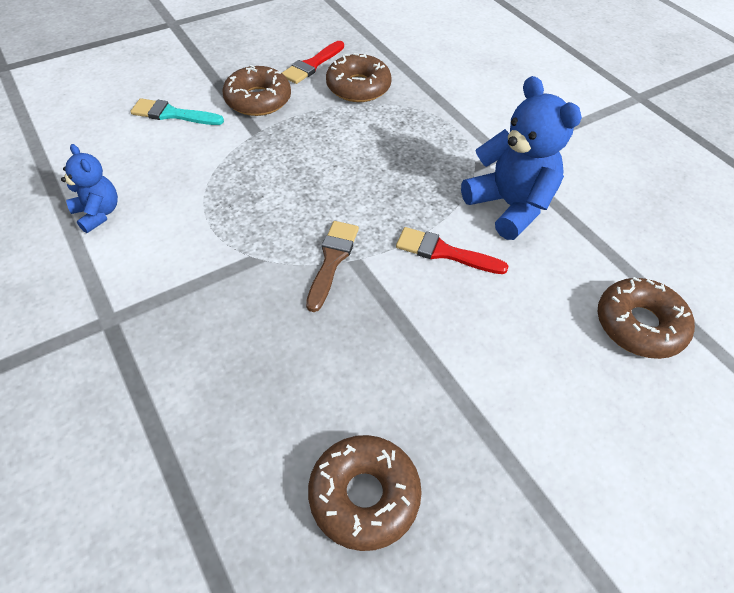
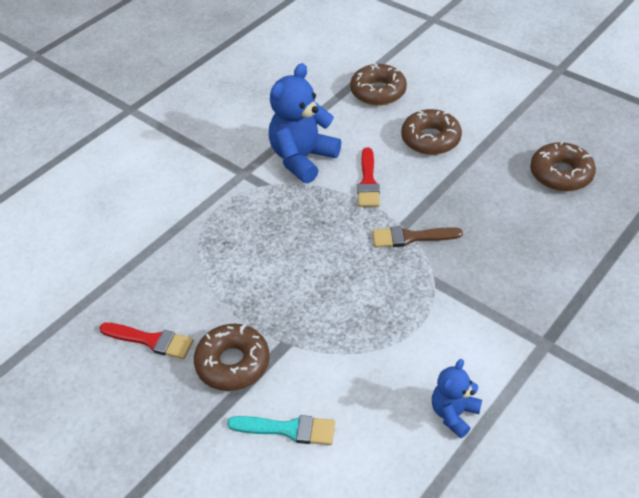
camera: 105 degrees left, 5 degrees down
turquoise brush [130,98,224,125] -> turquoise brush turned 75 degrees counterclockwise [227,415,335,445]
brown donut [326,53,392,102] -> brown donut moved to [401,109,462,155]

